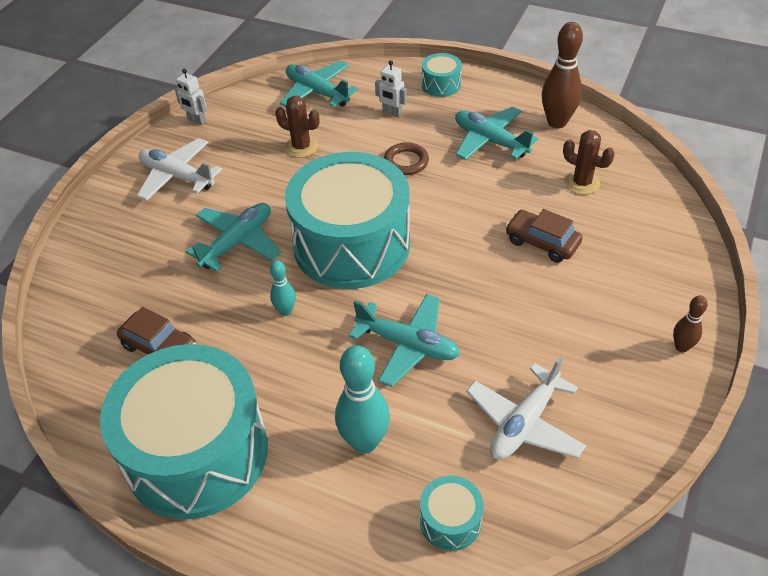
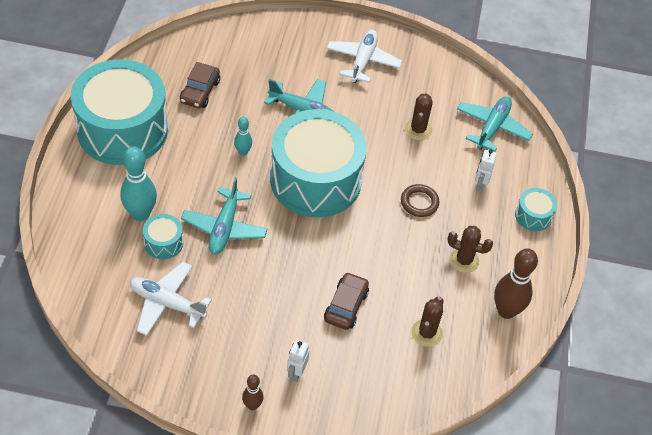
camera: 70 degrees right, 5 degrees up
white robot [175,69,206,125] -> white robot moved to [287,339,310,382]
turquoise drum [420,476,484,551] -> turquoise drum moved to [143,214,183,259]
turquoise plane [455,106,538,160] -> brown cactus [448,226,493,273]

